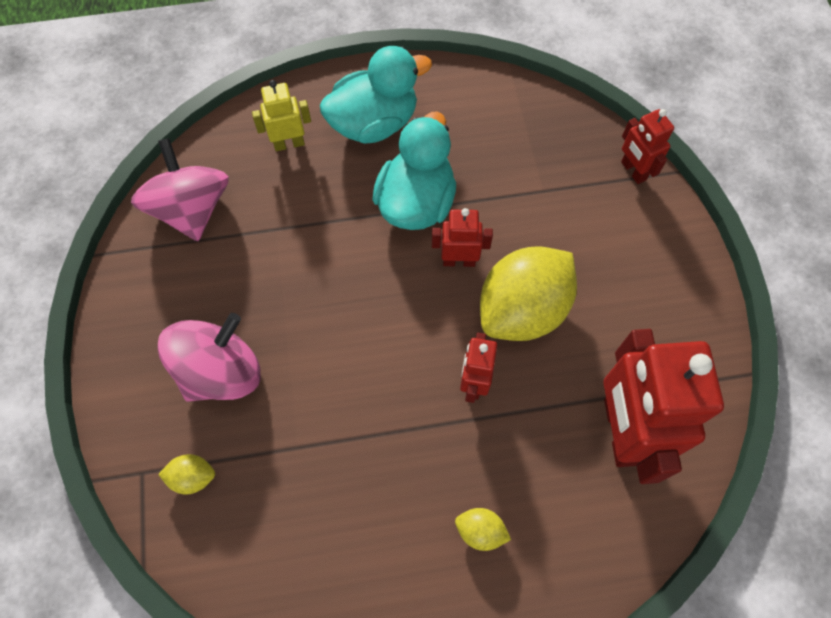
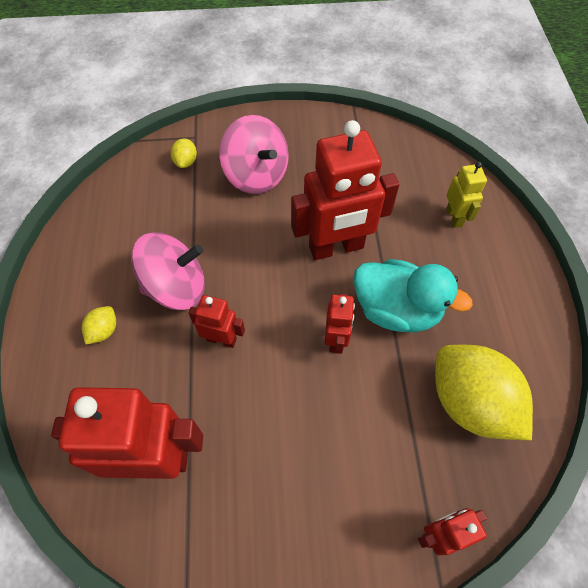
camera: 95 degrees right, 5 degrees down
pink spinning top [131,138,229,241] -> pink spinning top moved to [131,233,205,310]
turquoise duck [320,46,432,144] -> none
yellow lemon [480,246,577,341] -> yellow lemon moved to [435,345,533,440]
none -> red robot [291,120,399,260]

